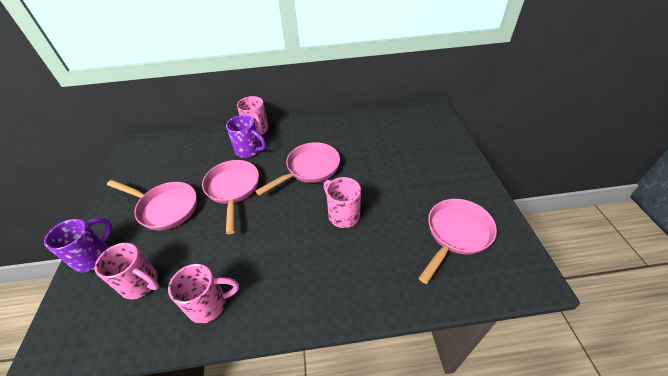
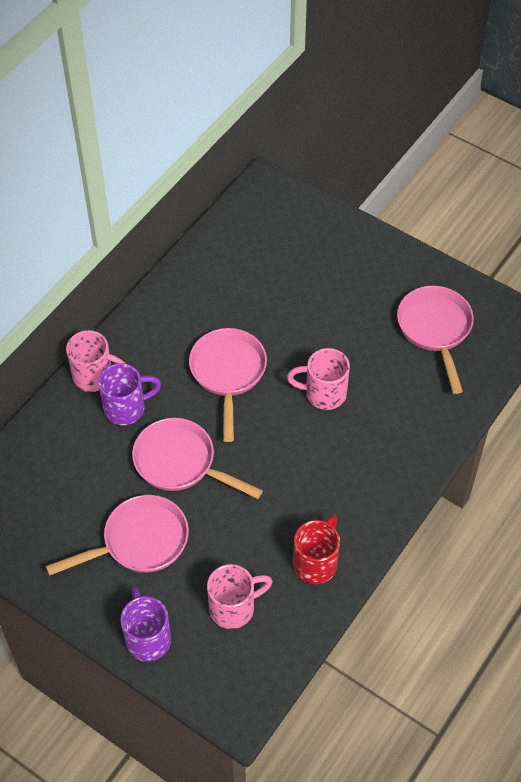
camera: 50 degrees left, 10 degrees up
pink mug [168,264,239,324] -> red mug [293,515,340,584]

